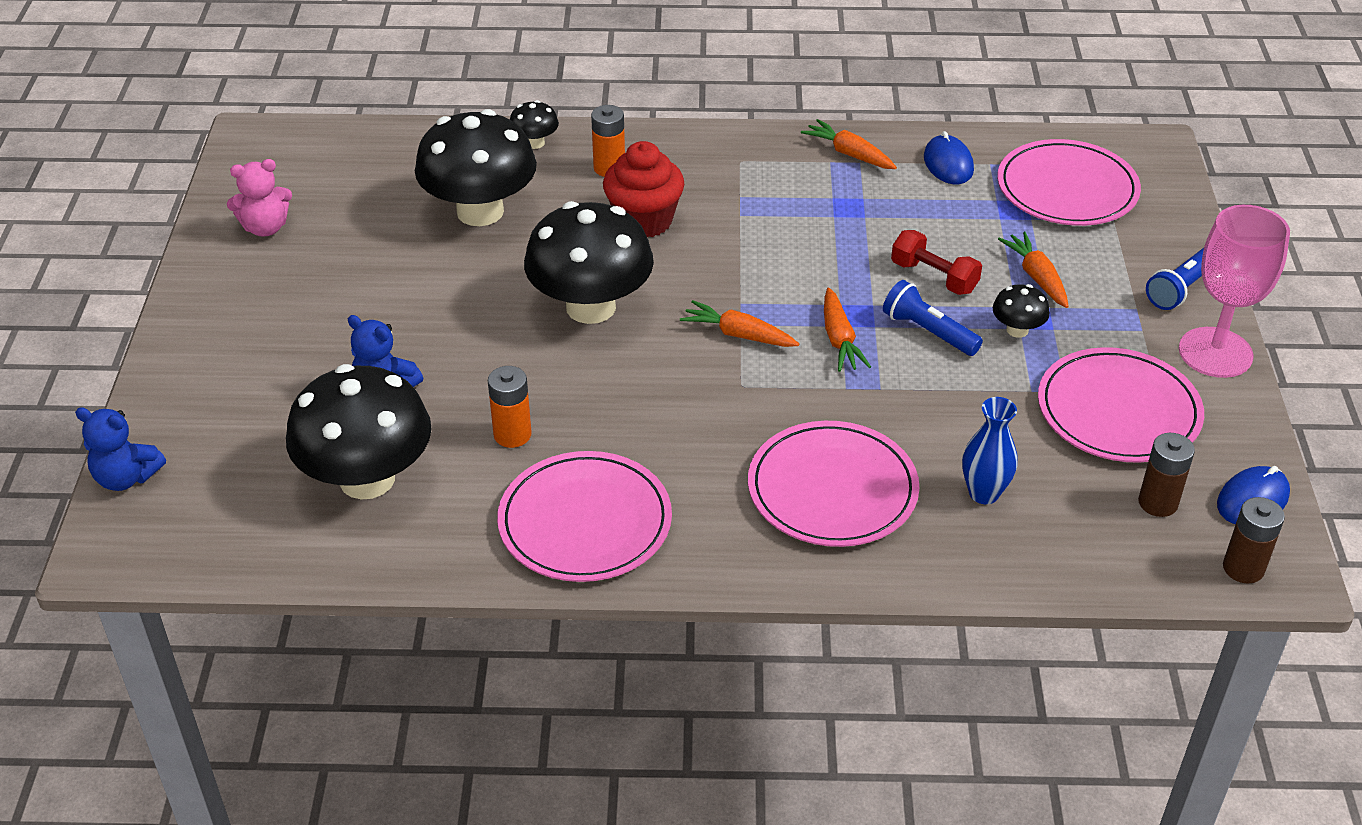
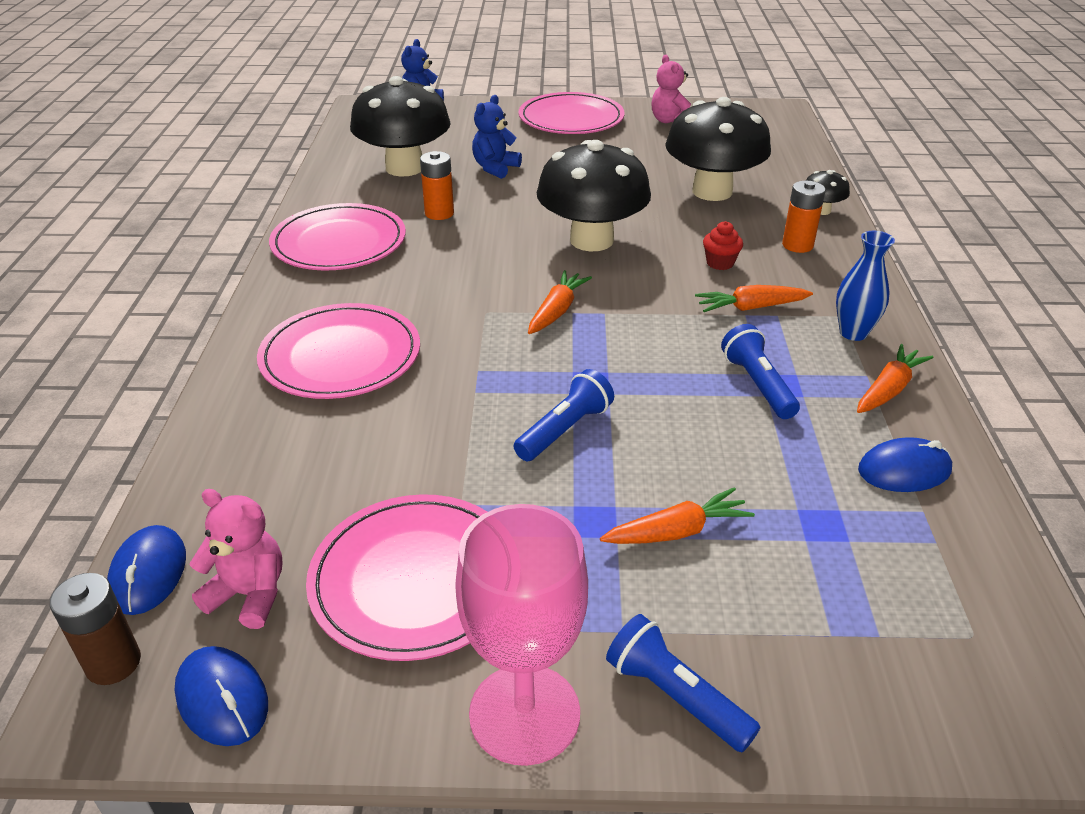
camera: 90 degrees right, 5 degrees down
red cupcake [603,141,684,237] -> red cupcake [703,221,743,270], size x0.51
orange carrot [824,288,871,372] -> orange carrot moved to [695,285,813,312]
red dumbbell [891,230,982,295] -> none
blue vase [962,397,1018,504] -> blue vase moved to [836,231,895,341]
black mushroom [993,284,1050,338] -> none
pink plate [997,139,1141,226] -> pink plate moved to [519,92,625,134]
brown battery [1138,433,1195,517] -> pink teddy bear [190,489,282,629]
none -> blue mouse [107,525,186,615]
none -> blue flashlight [721,324,800,419]

